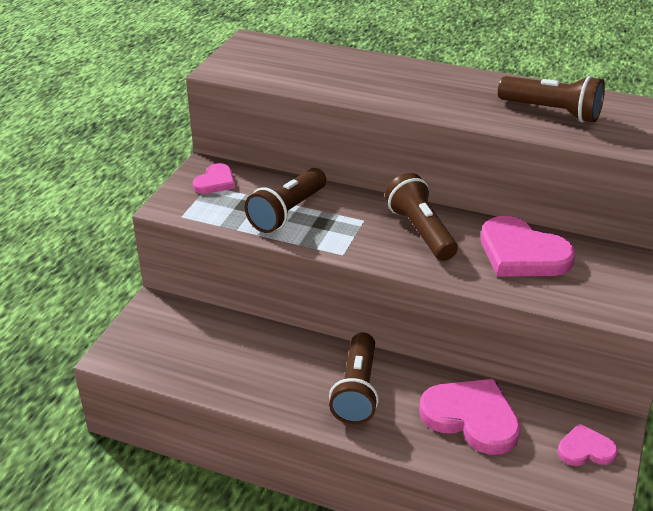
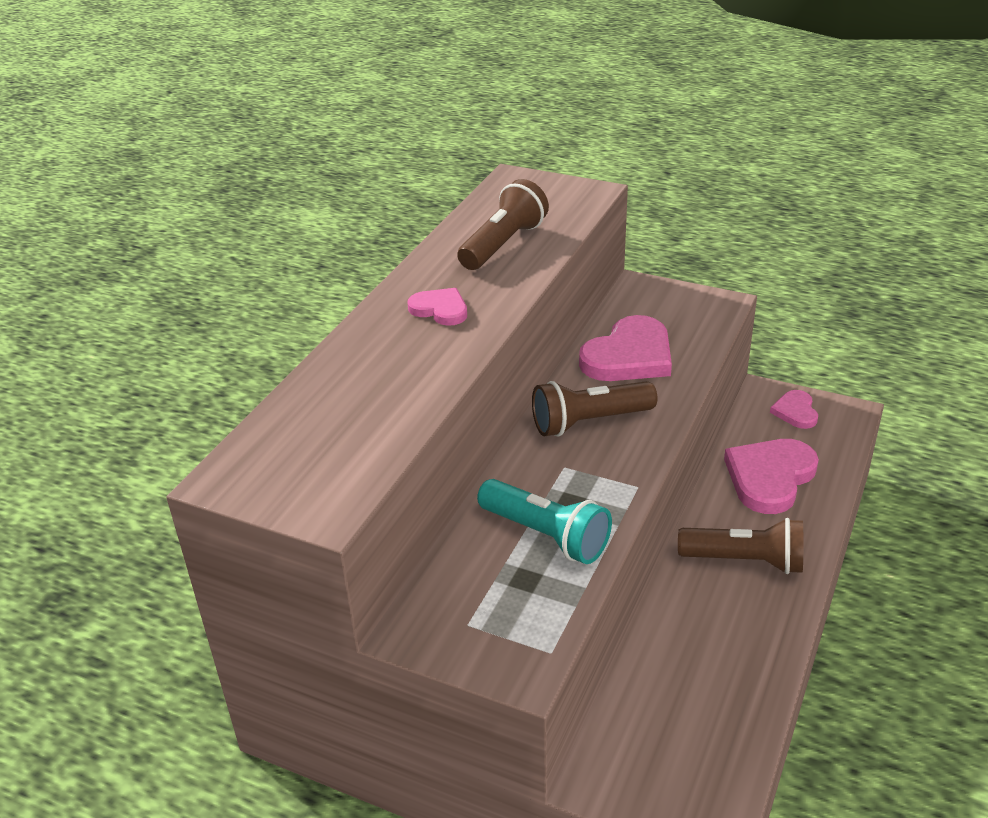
camera: 85 degrees left, 0 degrees up
pink heart [193,163,235,194] -> pink heart moved to [408,288,467,326]
brown flashlight [245,168,326,233] -> turquoise flashlight [477,479,612,564]

